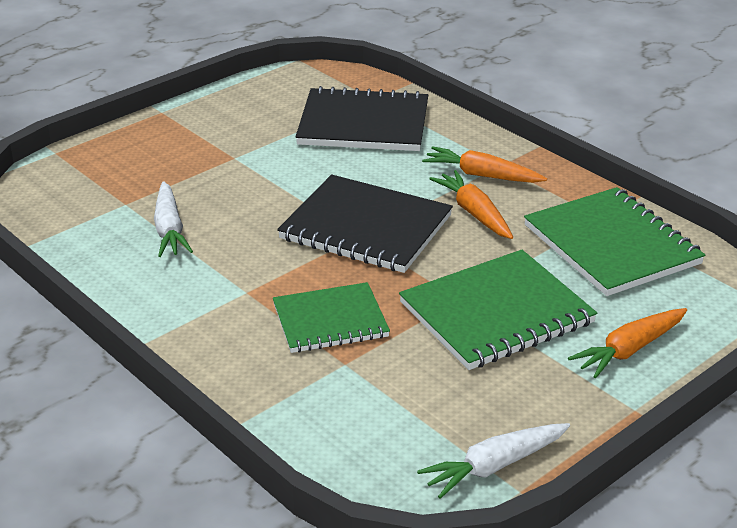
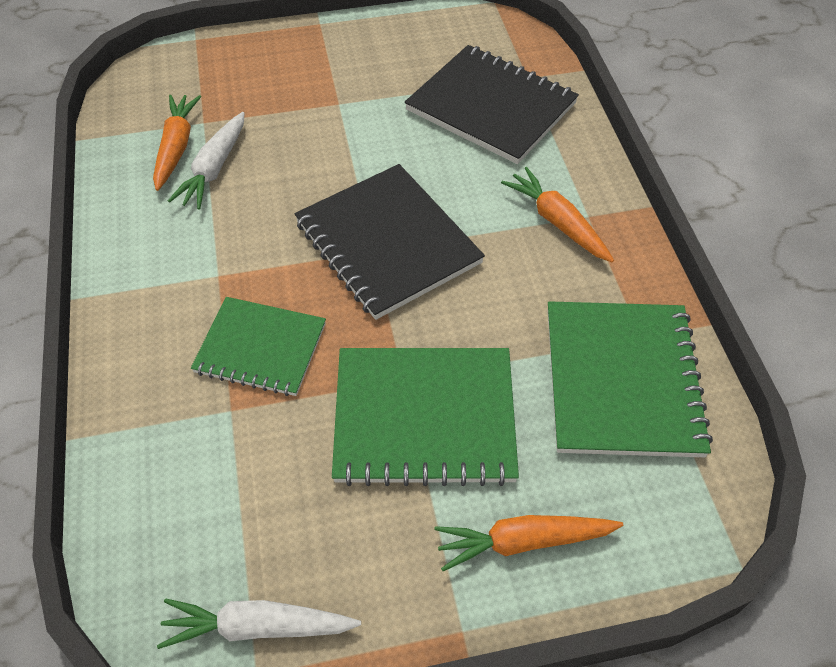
camera: 30 degrees right, 20 degrees up
orange carrot [429,170,513,239] -> orange carrot moved to [153,95,201,191]

